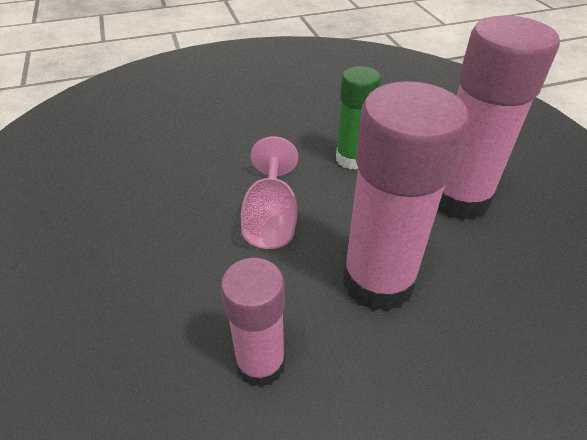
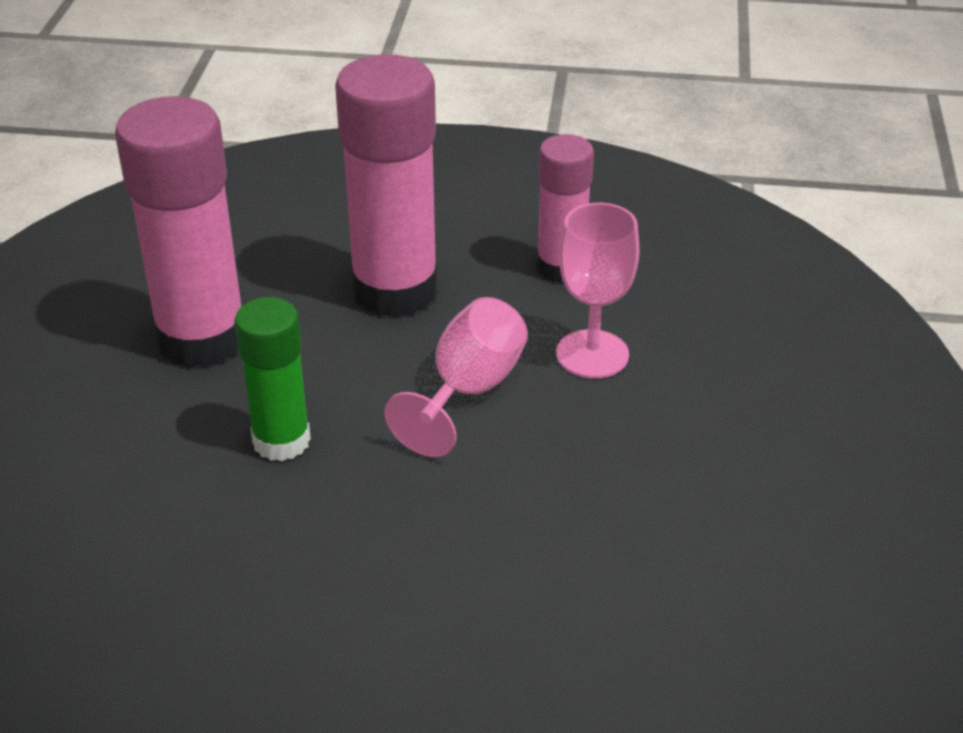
camera: 155 degrees left, 5 degrees down
none -> pink goblet [556,203,639,378]

